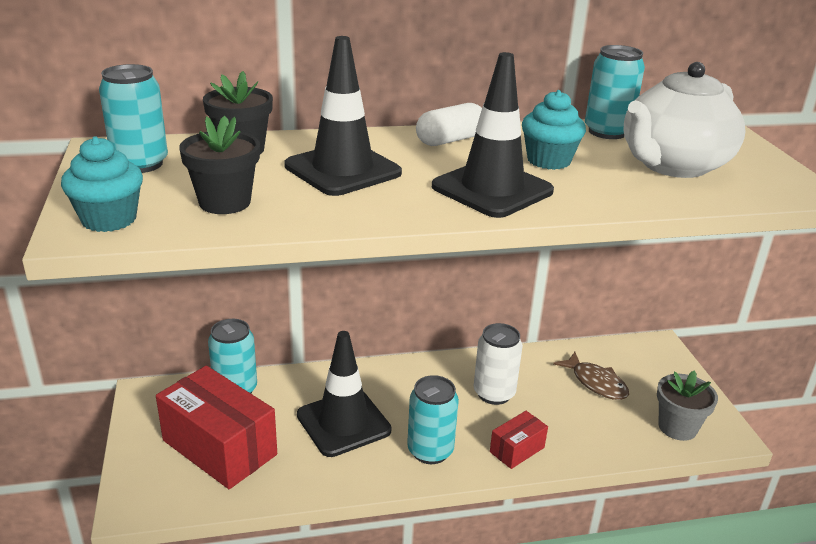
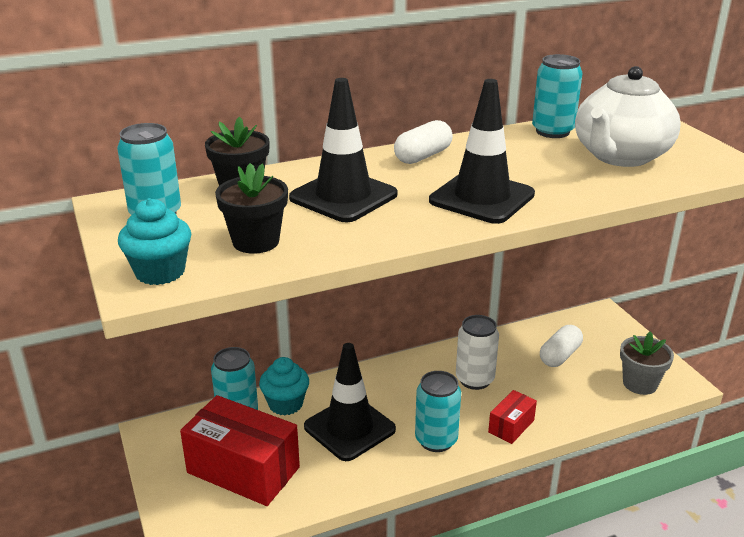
camera: 10 degrees left, 0 degrees up
turquoise cupcake [522,90,586,170] -> turquoise cupcake moved to [259,357,309,415]
brown fish [553,352,629,400] -> white capsule [540,325,583,367]

